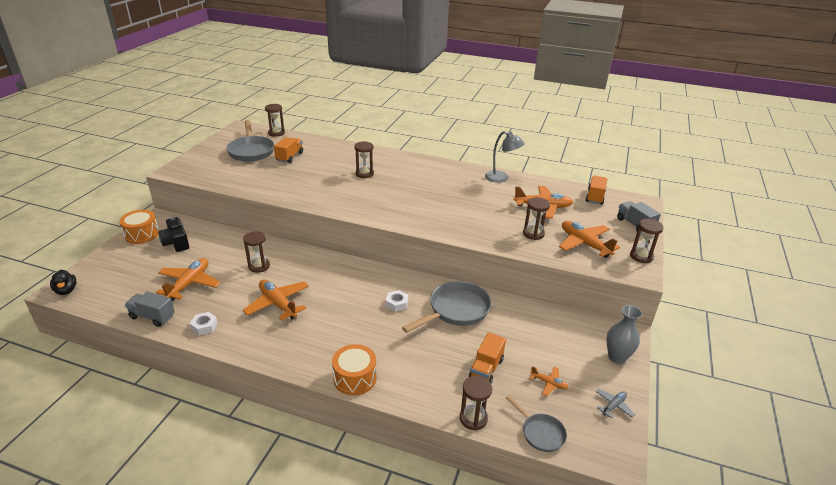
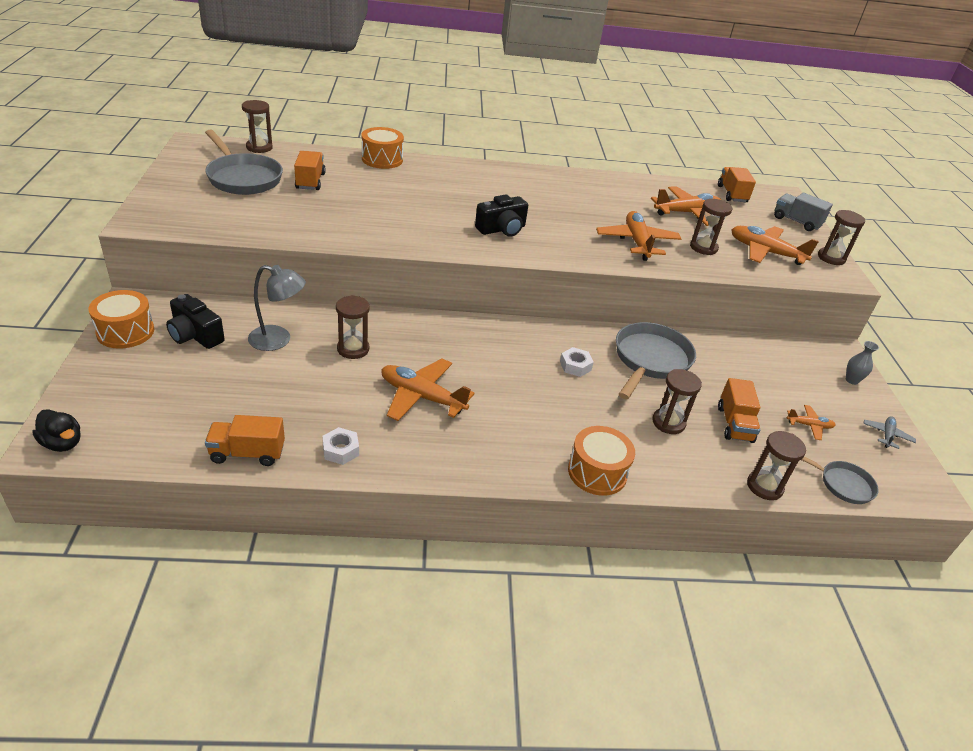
camera: 25 degrees left, 5 degrees up
grey truck [125,291,175,327] -> orange truck [205,415,285,466]
orange plane [156,258,221,301] -> orange plane moved to [596,211,682,261]
brown hourglass [354,141,374,178] -> brown hourglass moved to [652,369,702,434]
grey lamp [485,131,525,183] -> grey lamp moved to [248,265,306,351]
grey vase [606,305,642,364] -> grey vase [846,341,879,385], size x0.61
none -> orange drum [362,127,404,169]
none -> black camera [475,195,528,237]

